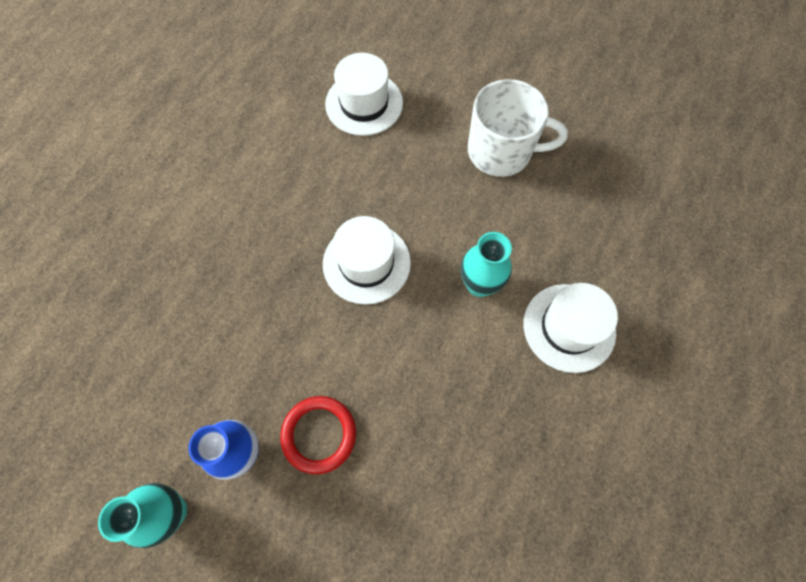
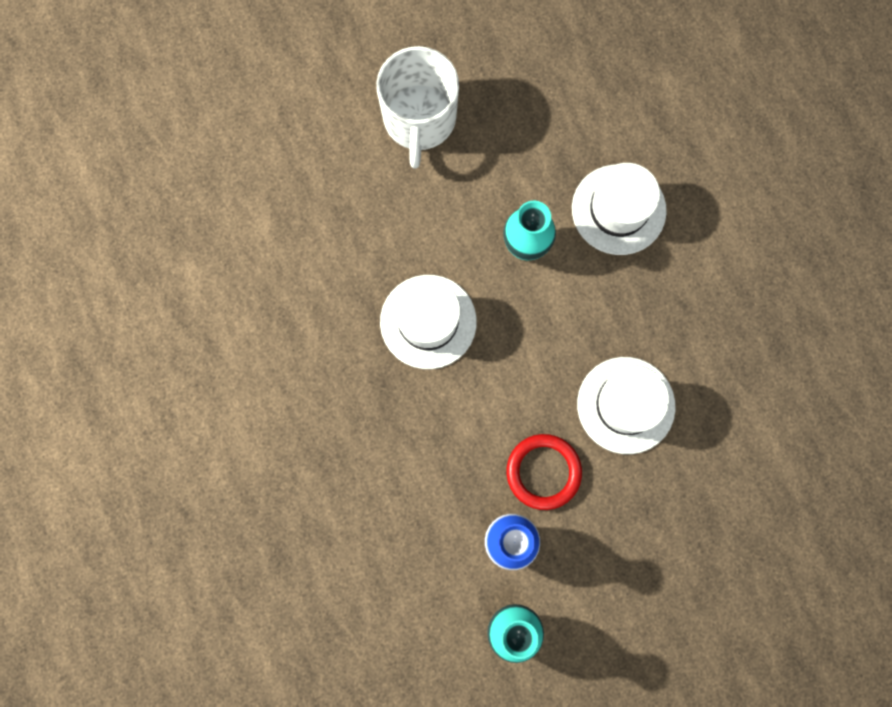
camera: 50 degrees left, 10 degrees up
white hat [325,53,403,136] -> white hat moved to [577,357,675,454]
white mug [468,79,568,177] -> white mug turned 135 degrees clockwise [376,46,459,169]

